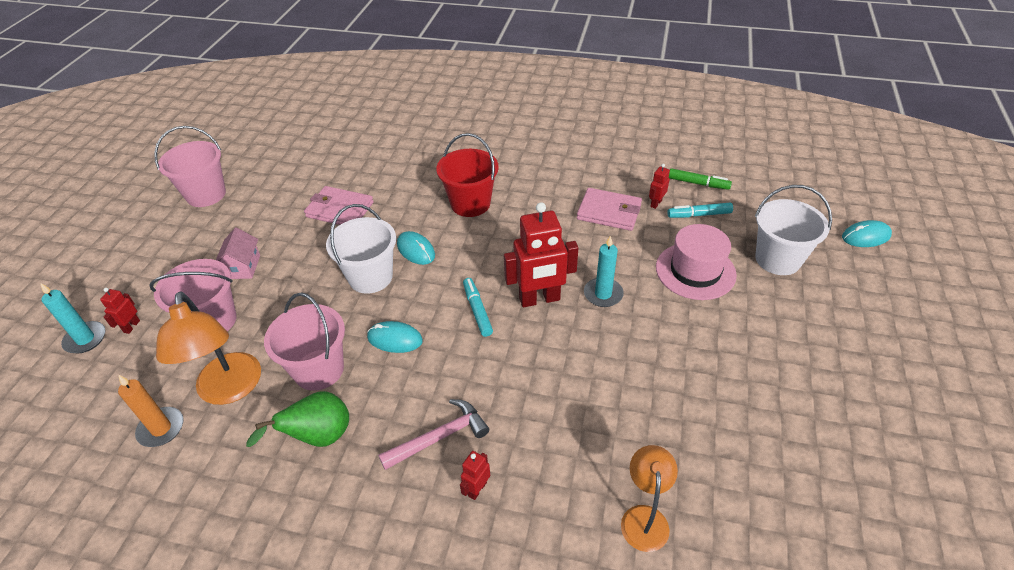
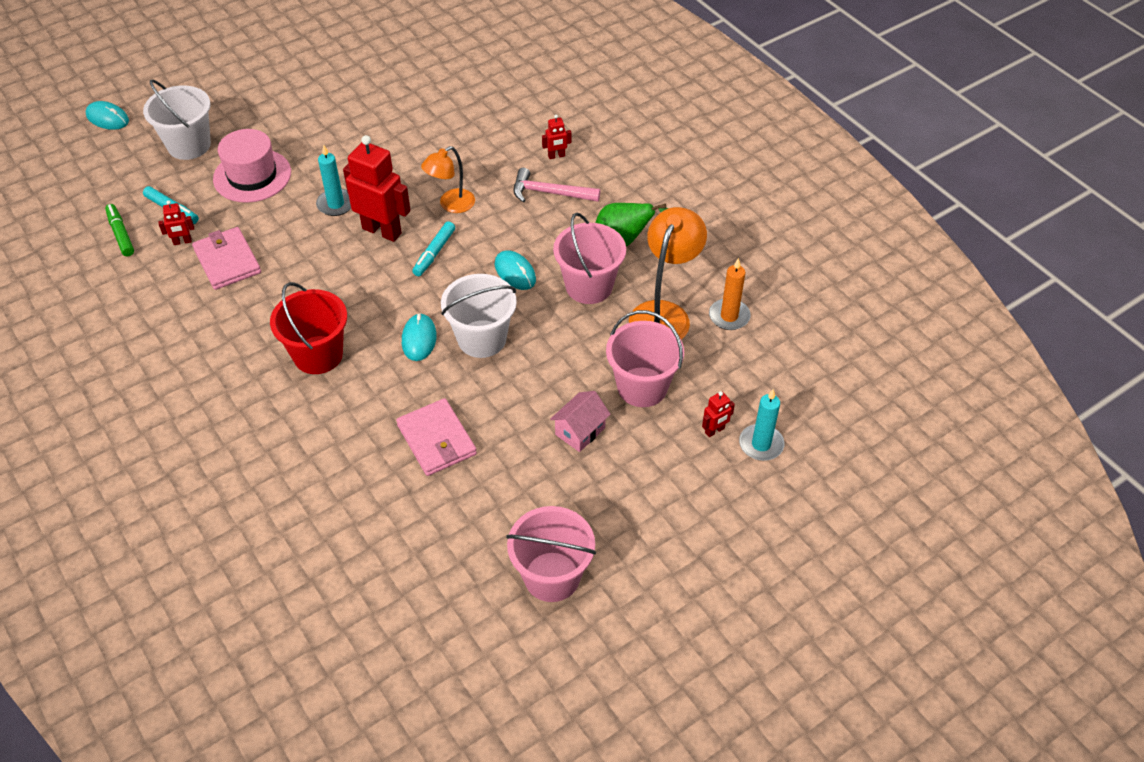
camera: 140 degrees left, 5 degrees up
orange lamp [621,445,678,552] -> orange lamp moved to [421,146,475,213]

